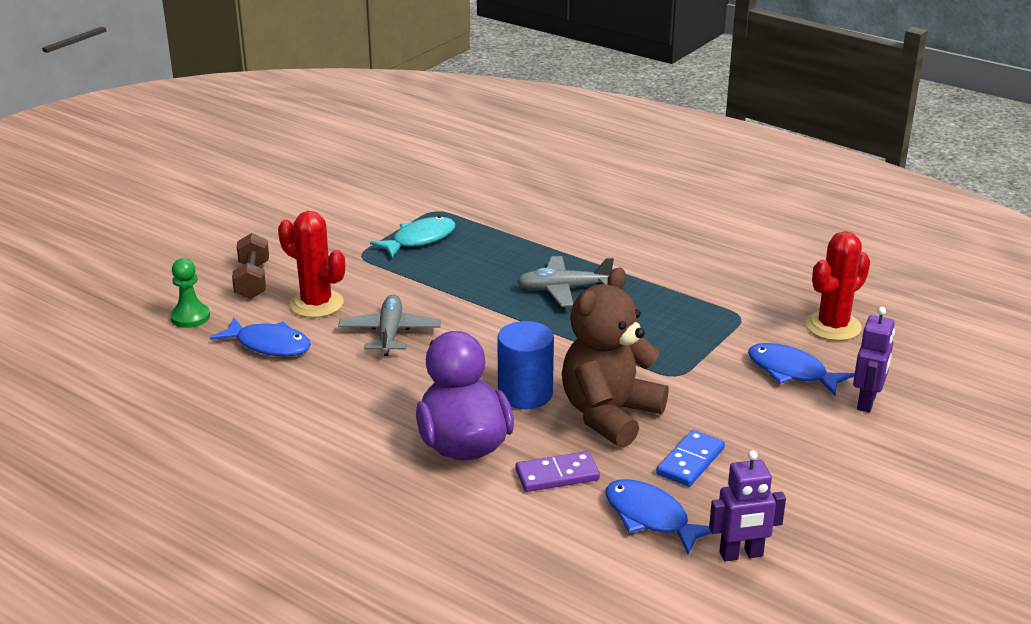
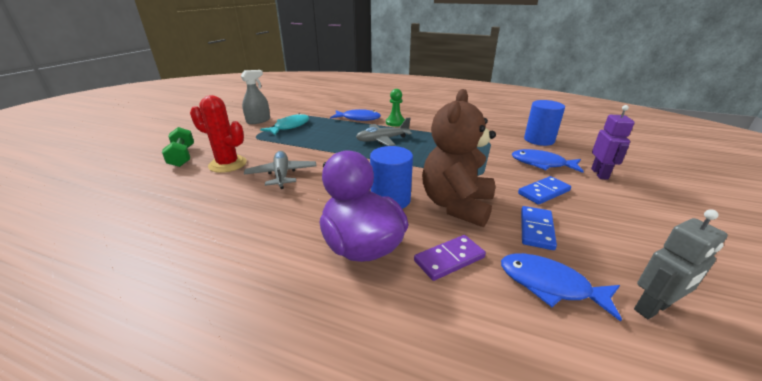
camera: 15 degrees left, 0 degrees up
green pawn [170,258,210,328] -> green pawn moved to [386,89,405,127]
blue fish [210,317,311,356] -> blue fish moved to [330,109,381,121]
brown dumbbell [232,233,269,299] -> green dumbbell [162,127,194,167]
purple robot [709,450,786,562] -> grey robot [634,209,728,319]
red cactus [805,231,870,341] -> blue cylinder [524,100,565,146]
none -> grey spray bottle [241,70,270,124]
none -> blue domino [518,176,571,205]

